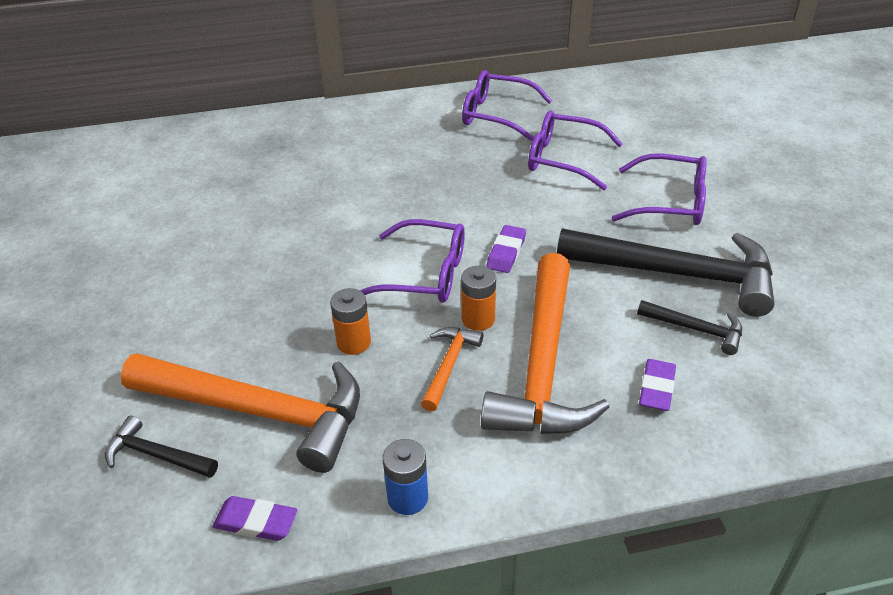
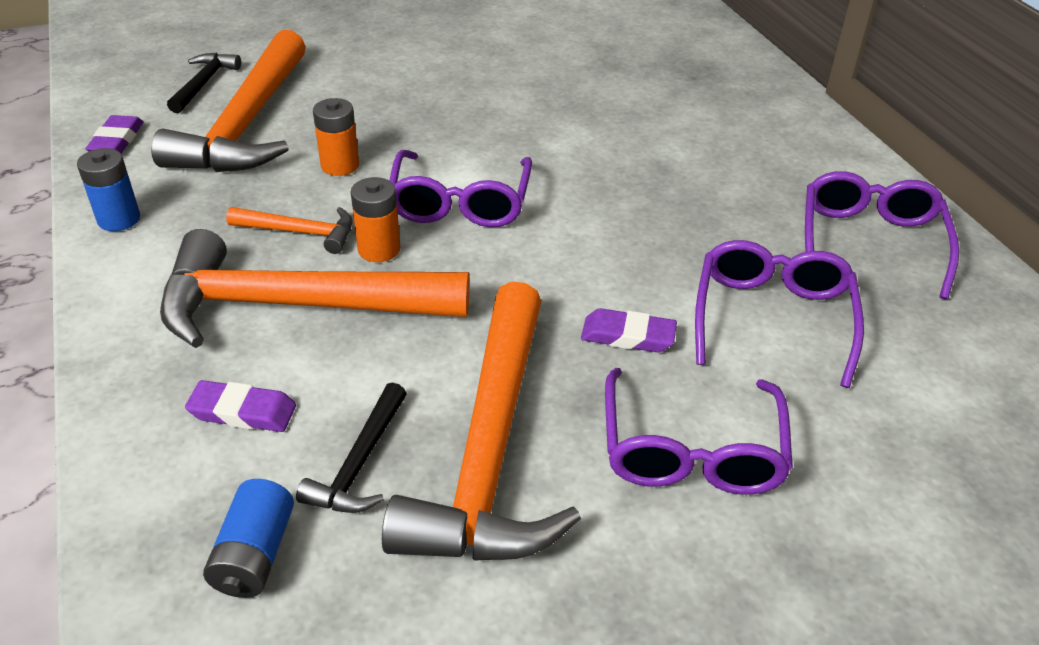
camera: 80 degrees right, 0 degrees up
purple eraser [487,225,526,273] -> purple eraser moved to [581,308,677,352]
black hammer [557,228,774,317] -> orange hammer [382,281,581,560]
none -> blue battery [203,479,294,598]

